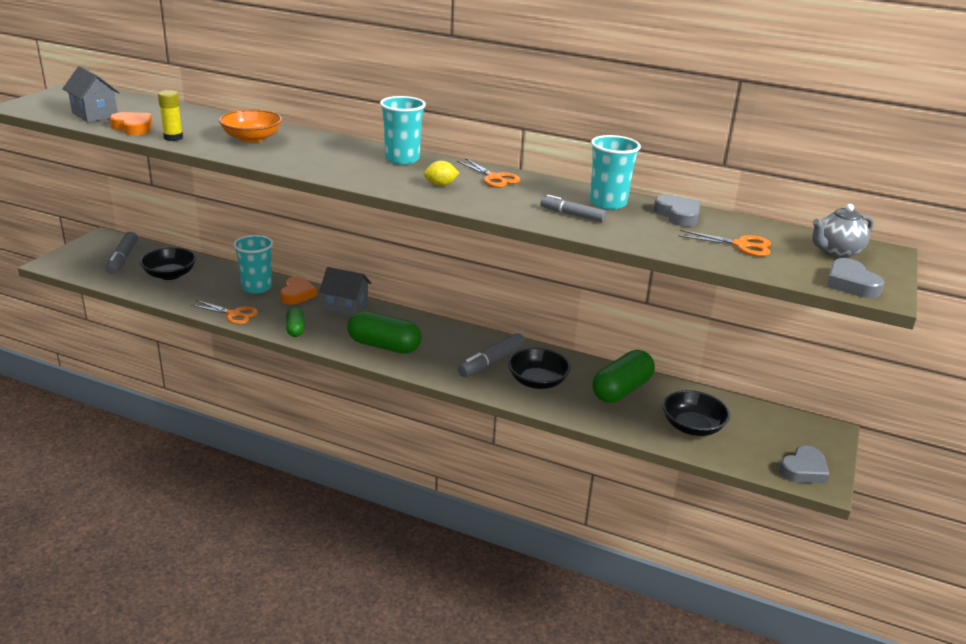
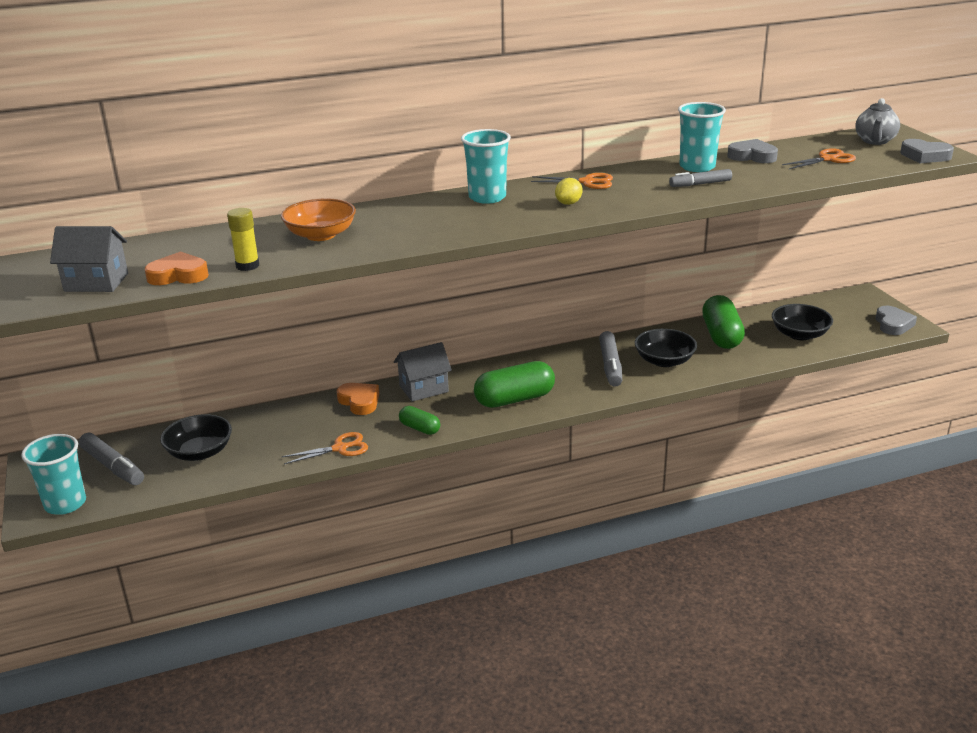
camera: 40 degrees left, 0 degrees up
turquoise cup [233,235,273,294] -> turquoise cup moved to [21,434,86,515]

